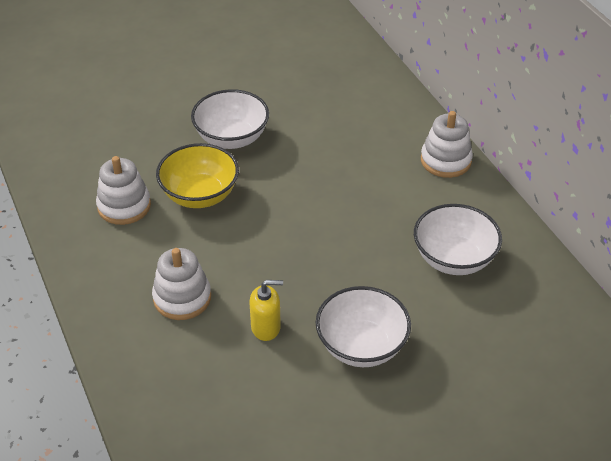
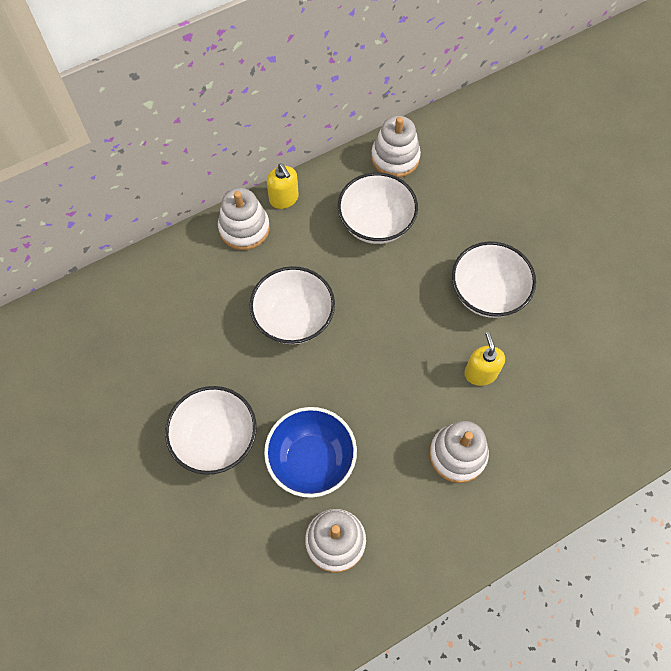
camera: 95 degrees left, 20 degrees up
yellow bowl [156,143,239,208] -> blue bowl [264,407,357,498]
none -> white bowl [249,266,335,344]
none -> yellow soap dispenser [266,163,299,209]
none -> white stacking toy [371,116,421,178]

